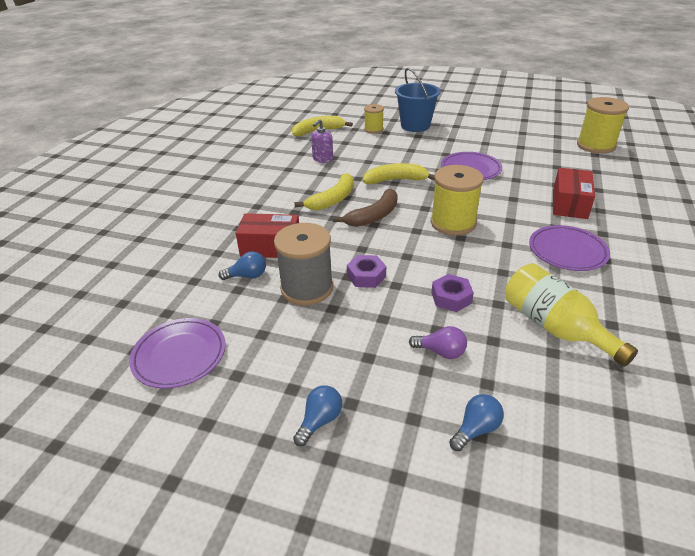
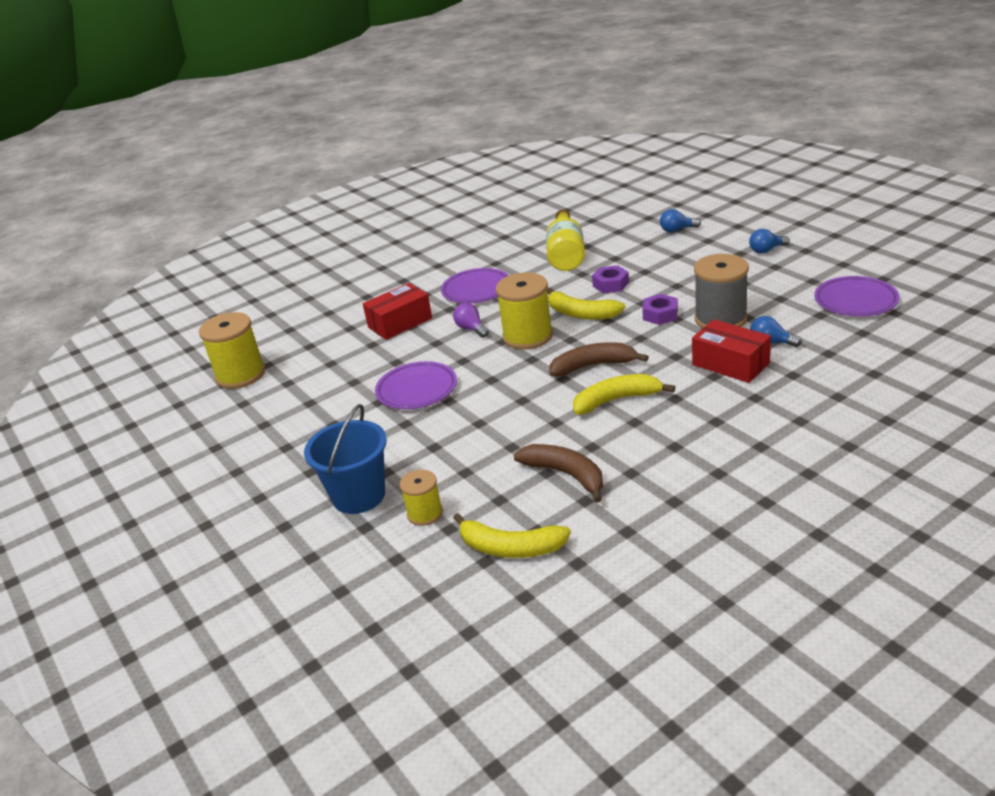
camera: 140 degrees left, 5 degrees down
purple soap dispenser [311,119,333,163] -> brown banana [514,444,603,503]
yellow banana [363,163,435,184] -> yellow banana moved to [547,288,626,320]
purple light bulb [409,326,467,359] -> purple light bulb moved to [453,303,489,338]

